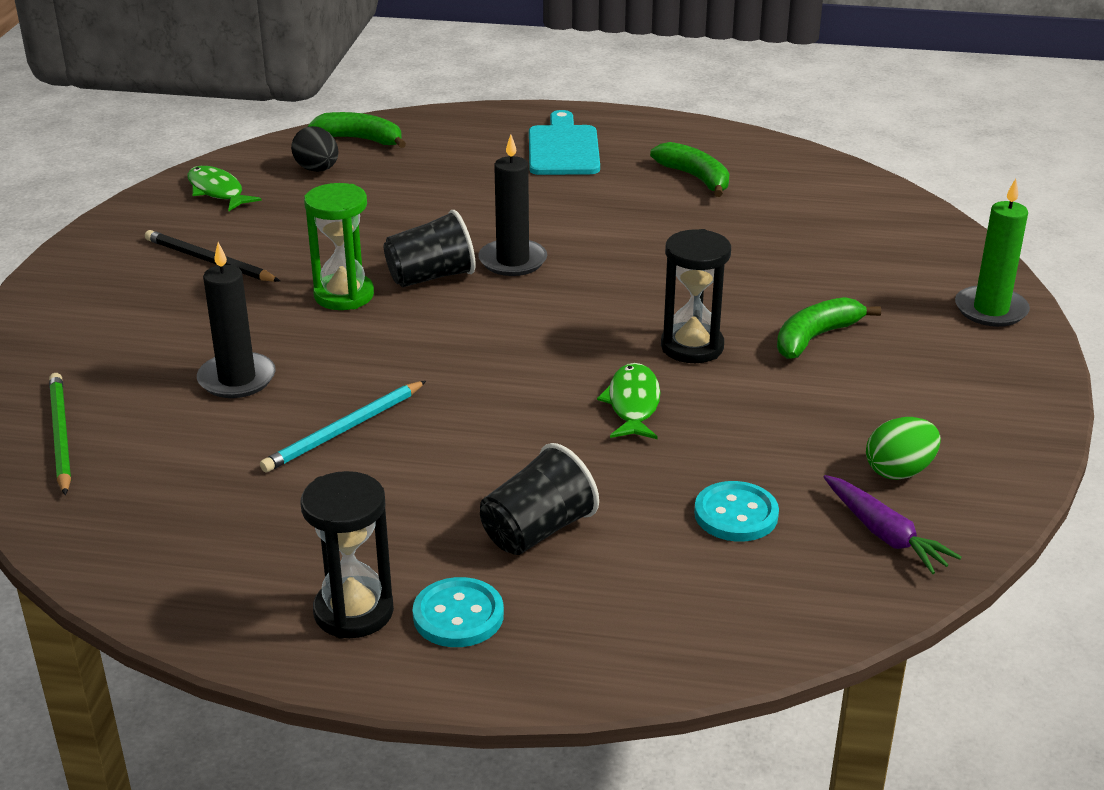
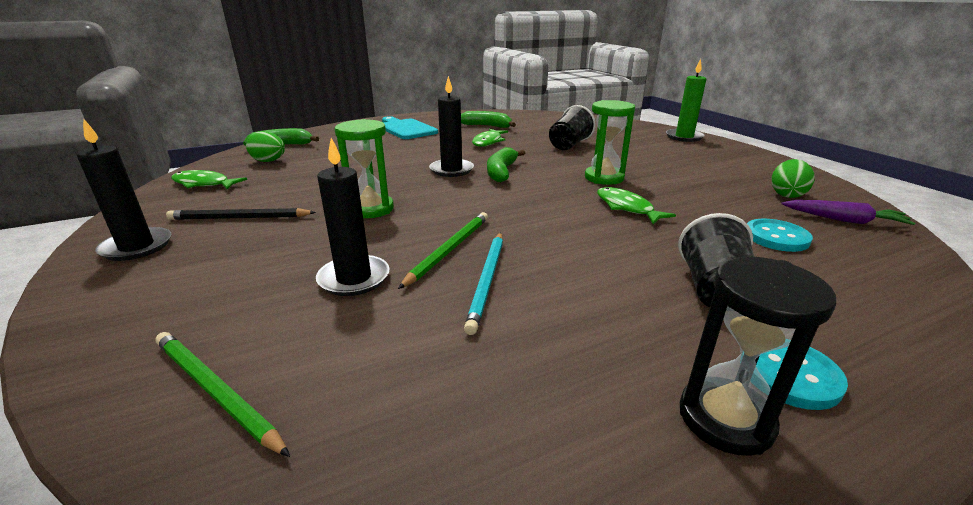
camera: 35 degrees left, 5 degrees down
black egg [291,126,338,172] -> green egg [246,131,285,162]
black cup [384,210,476,287] -> black cup moved to [549,105,596,150]
black hourglass [661,229,731,363] -> green hourglass [585,100,635,185]
green banana [777,297,881,359] -> green banana moved to [487,147,525,182]
none -> black candle [77,118,171,261]
none -> green pencil [398,212,488,289]
none -> green fish [472,129,508,147]

